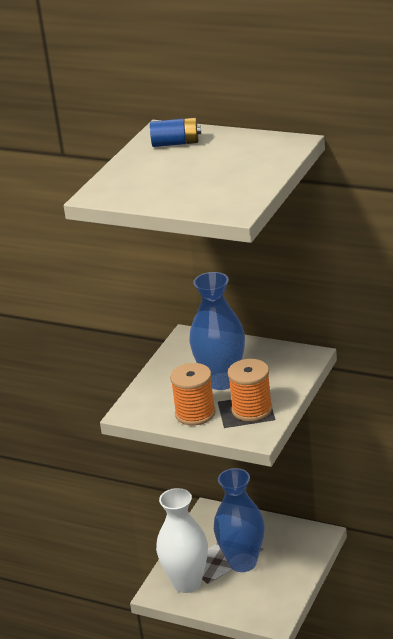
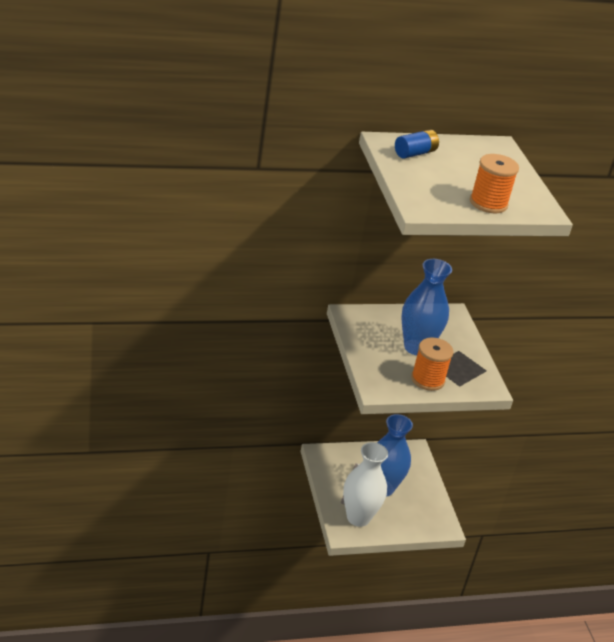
camera: 45 degrees left, 5 degrees up
orange spool [228,359,272,421] -> orange spool moved to [470,154,519,213]

